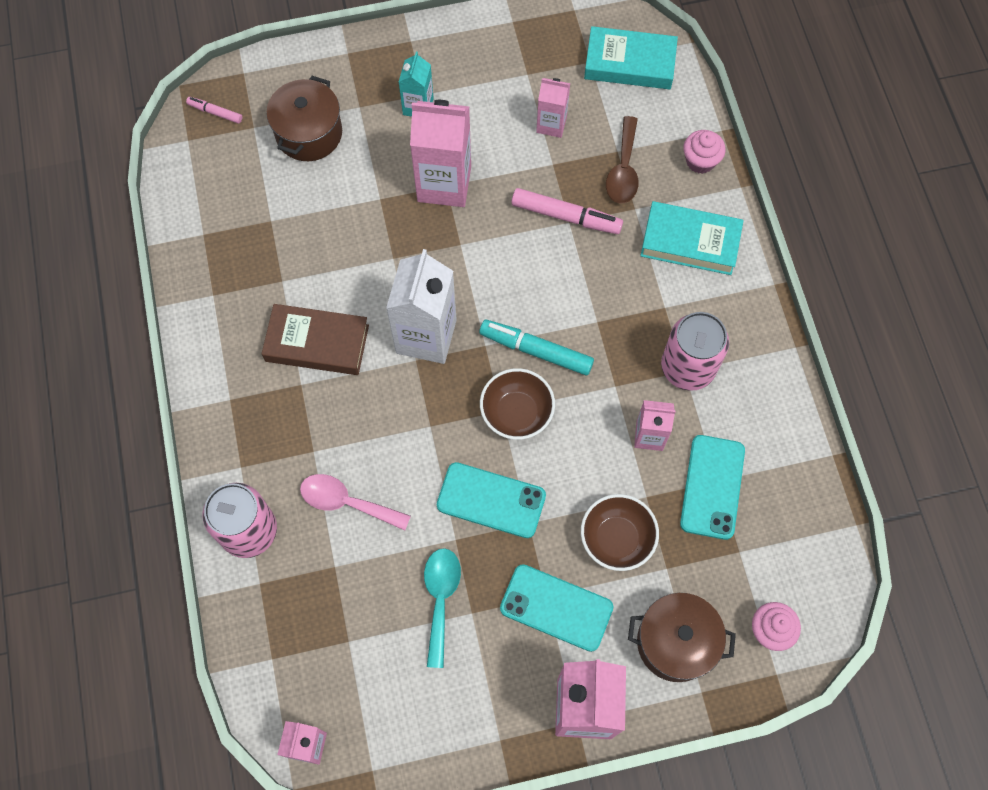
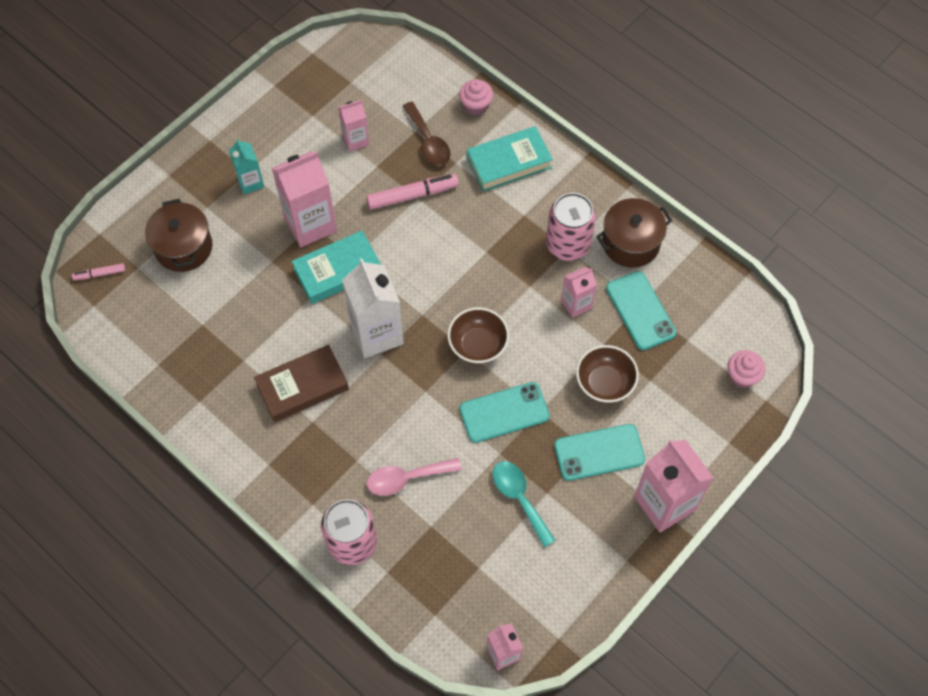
camera: 35 degrees left, 5 degrees down
turquoise marker [479,320,594,375] -> none
turquoise book [584,26,678,89] -> turquoise book moved to [292,231,381,304]
brown pot [628,593,736,682] -> brown pot moved to [596,198,673,268]

